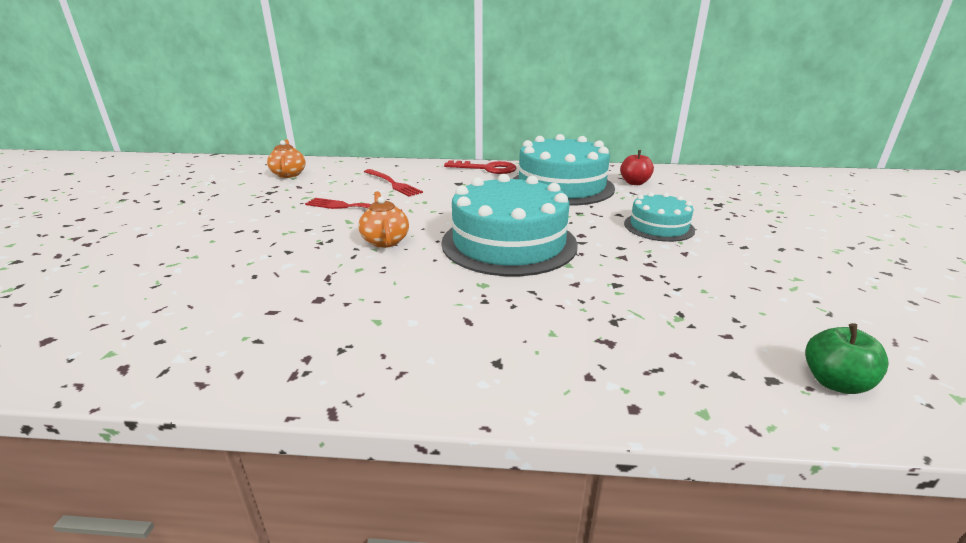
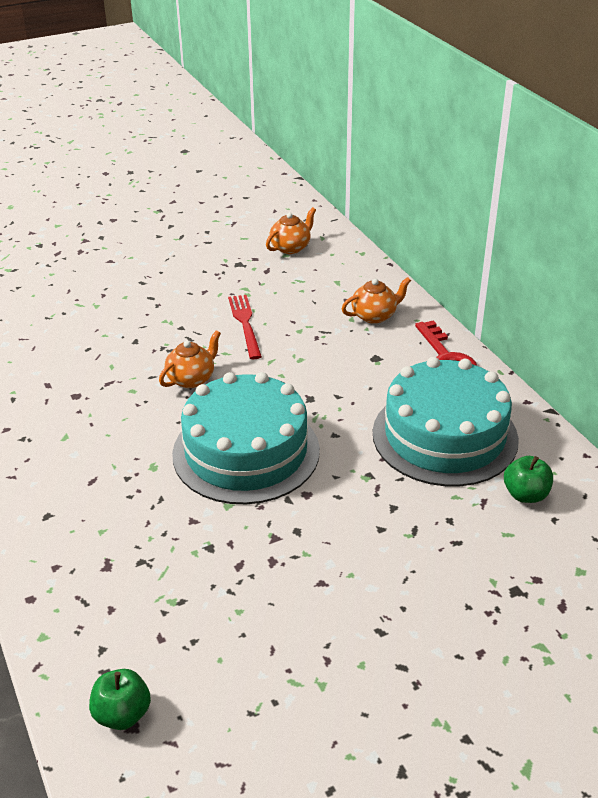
camera: 60 degrees right, 10 degrees up
red fork [364,169,423,197] -> none
red apple [620,150,654,185] -> green apple [504,456,553,503]
turquoise cake [624,192,695,242] -> none
none -> orange teapot [342,277,411,324]

